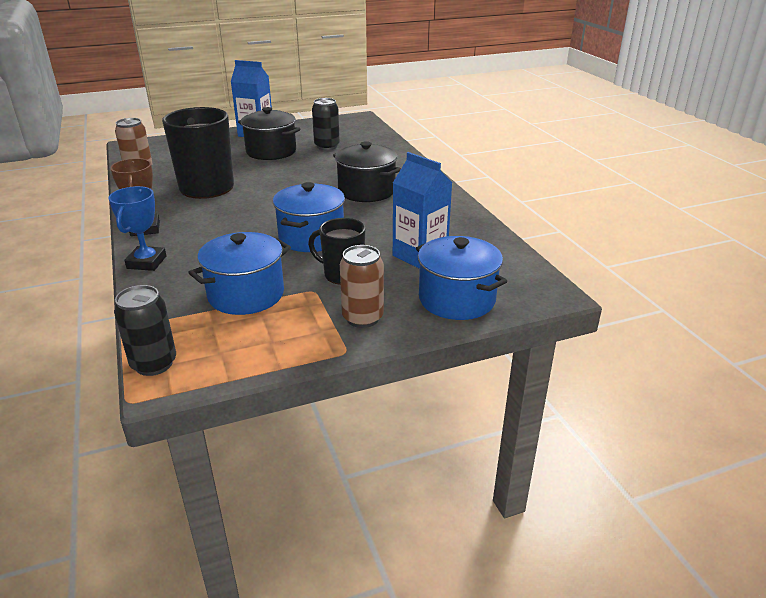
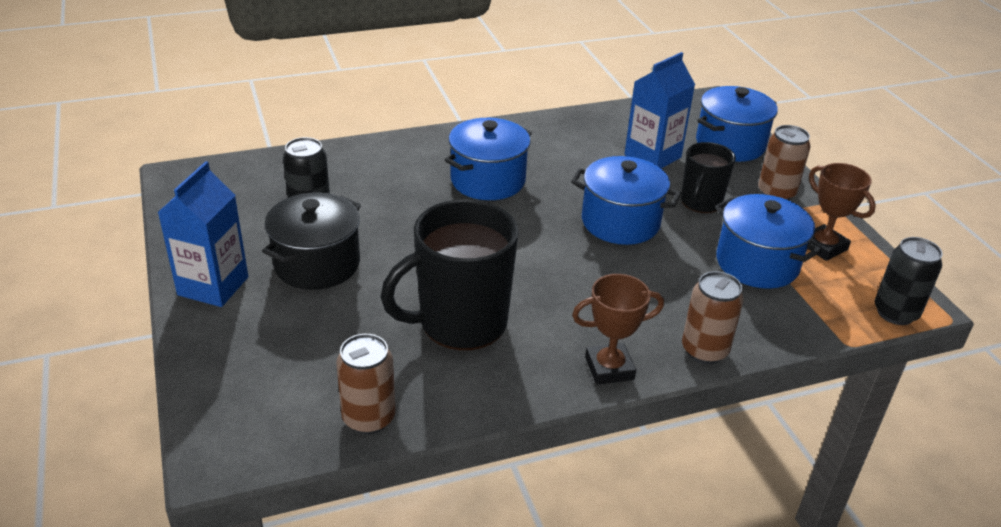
camera: 90 degrees left, 5 degrees up
blue trophy [108,186,167,271] -> brown can [682,271,744,364]
black pot [333,141,401,202] -> blue pot [445,118,532,200]
none -> brown trophy [807,163,876,261]

